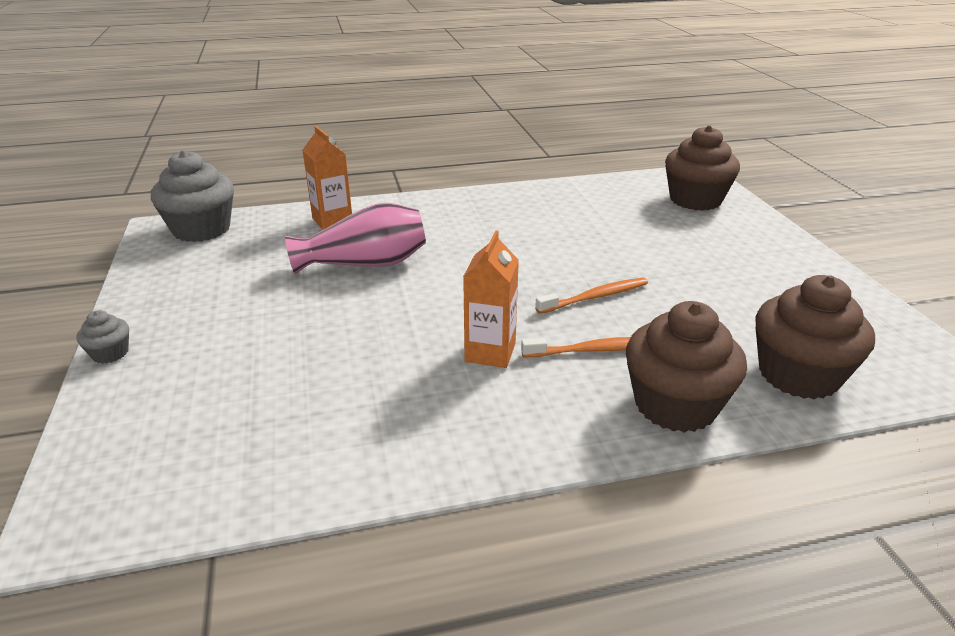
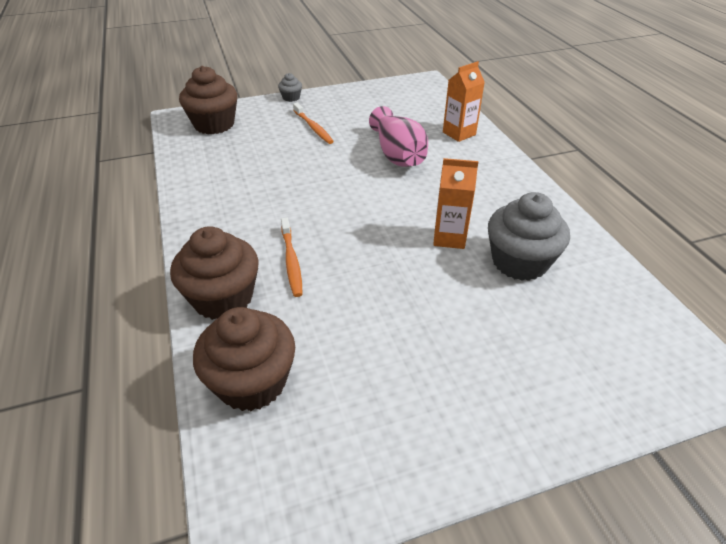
camera: 85 degrees right, 10 degrees up
grey cupcake [151,150,234,242] -> grey cupcake moved to [488,192,570,281]
orange carton [463,230,519,368] -> orange carton moved to [433,158,478,249]
orange toothbrush [535,278,648,314] -> orange toothbrush moved to [293,103,334,144]
brown cupcake [665,125,740,211] -> brown cupcake moved to [179,66,237,134]

